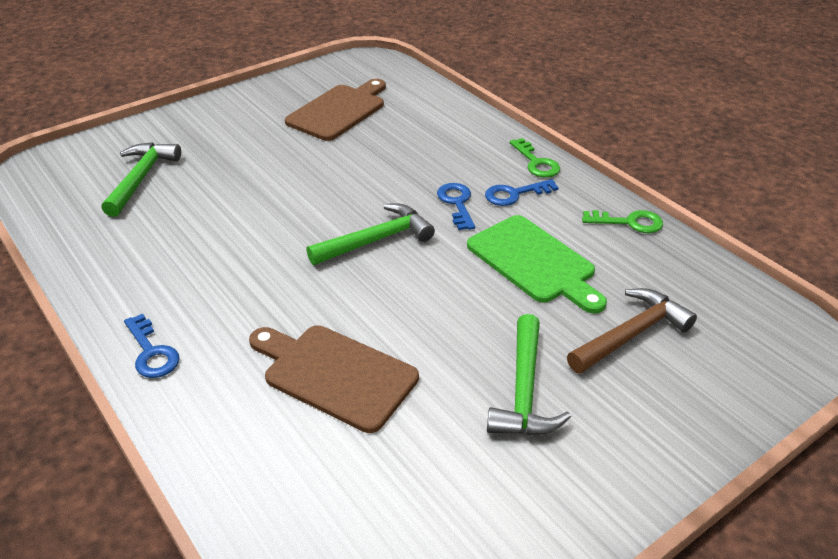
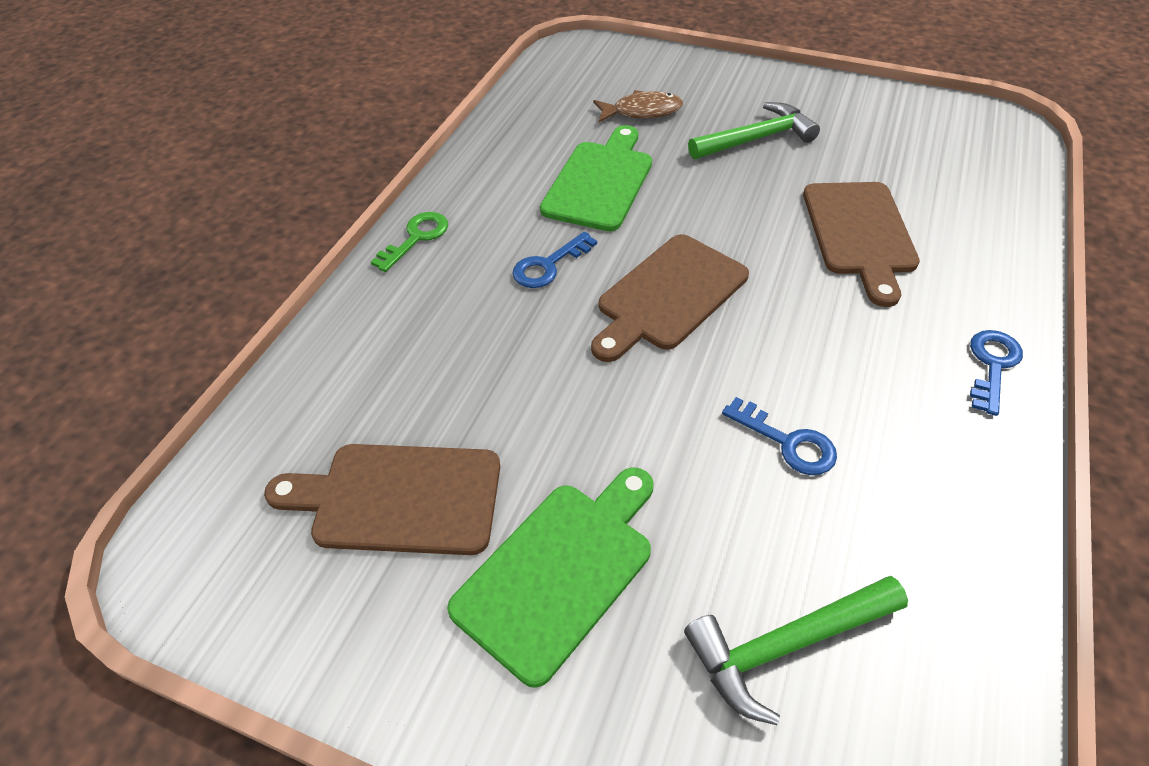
camera: 120 degrees left, 10 degrees up
green hammer [306,204,435,265] -> brown cutting board [591,234,749,362]
blue key [485,179,559,206] -> blue key moved to [722,397,837,475]
brown hammer [567,288,697,374] -> brown fish [593,90,683,122]
green key [582,210,663,233] -> none
none -> green cutting board [447,467,654,688]

